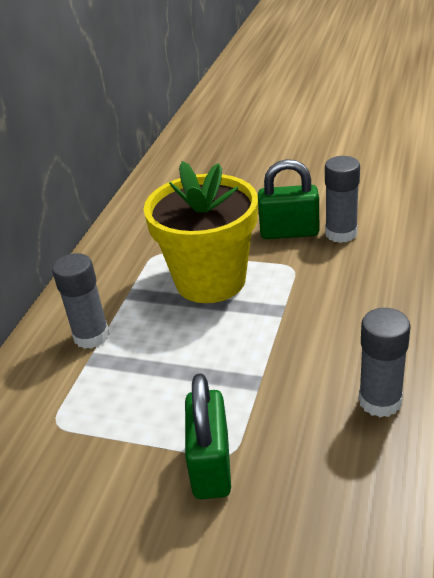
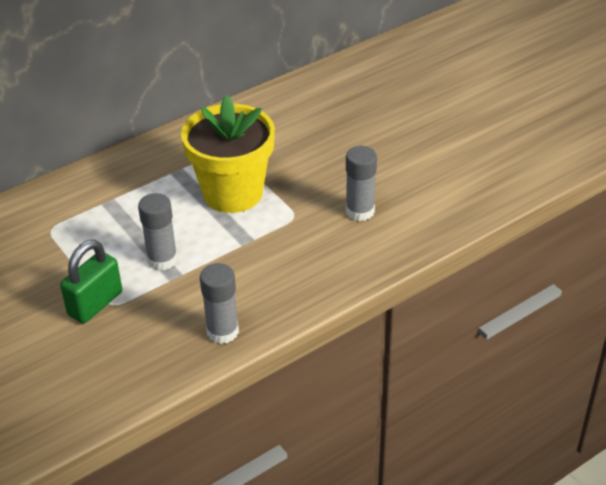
camera: 35 degrees right, 5 degrees up
grey glue stick [52,253,110,349] -> grey glue stick moved to [138,193,178,270]
green padlock [258,159,319,239] -> none

